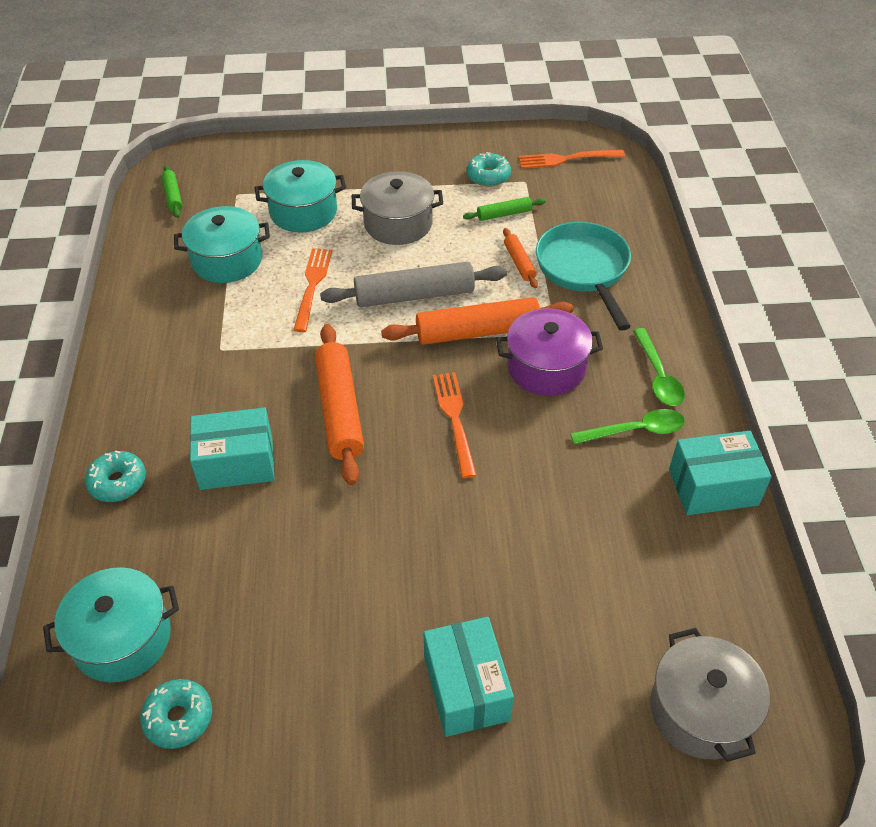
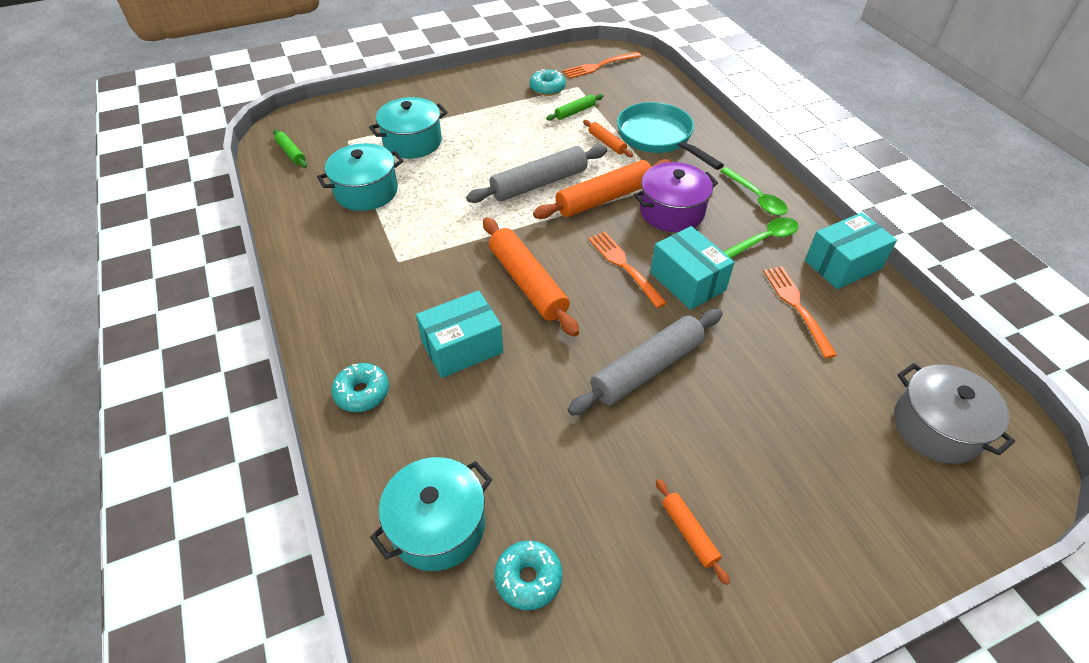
camera: 20 degrees left, 0 degrees up
orange fork [293,248,332,332] -> orange fork moved to [763,267,837,358]
grey pot [352,171,443,245] -> none
turquoise box [424,617,514,737] -> turquoise box moved to [650,226,735,310]
none -> grey rolling pin [568,309,723,415]
none -> orange rolling pin [656,479,730,585]

